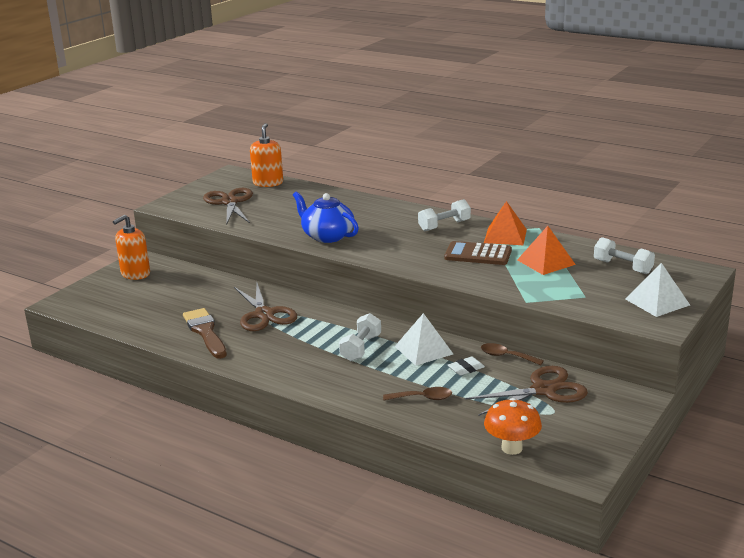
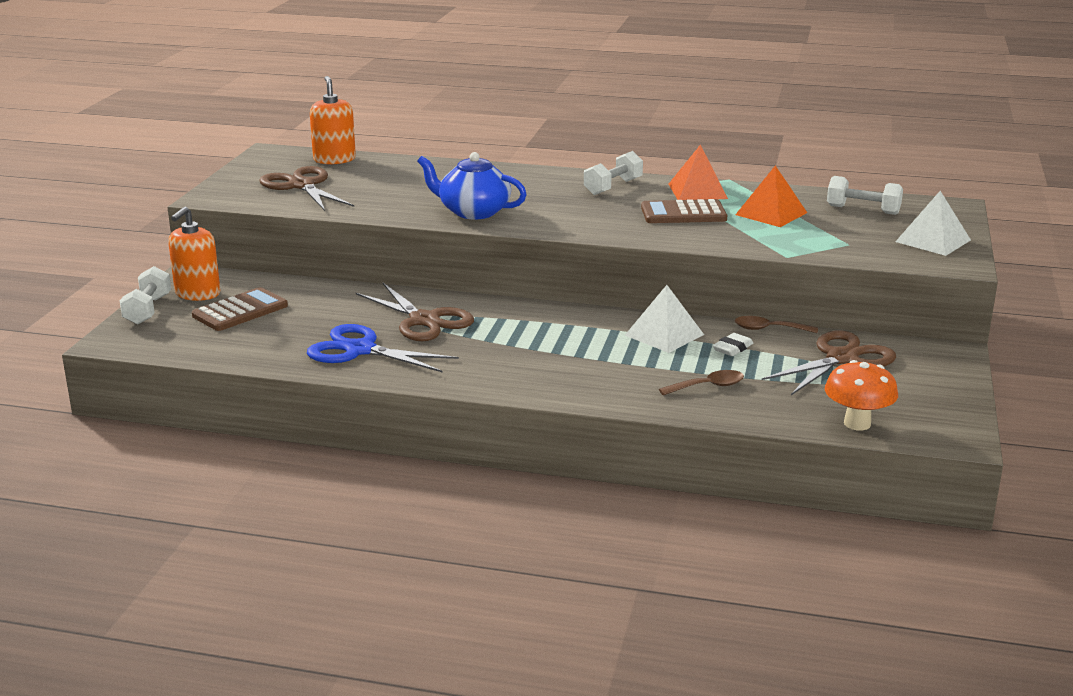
camera: 20 degrees left, 0 degrees up
brown brush [183,308,227,359] -> blue scissors [307,324,459,373]
white dumbbell [339,313,381,361] -> white dumbbell moved to [120,266,171,325]
none -> brown calculator [192,287,288,331]

